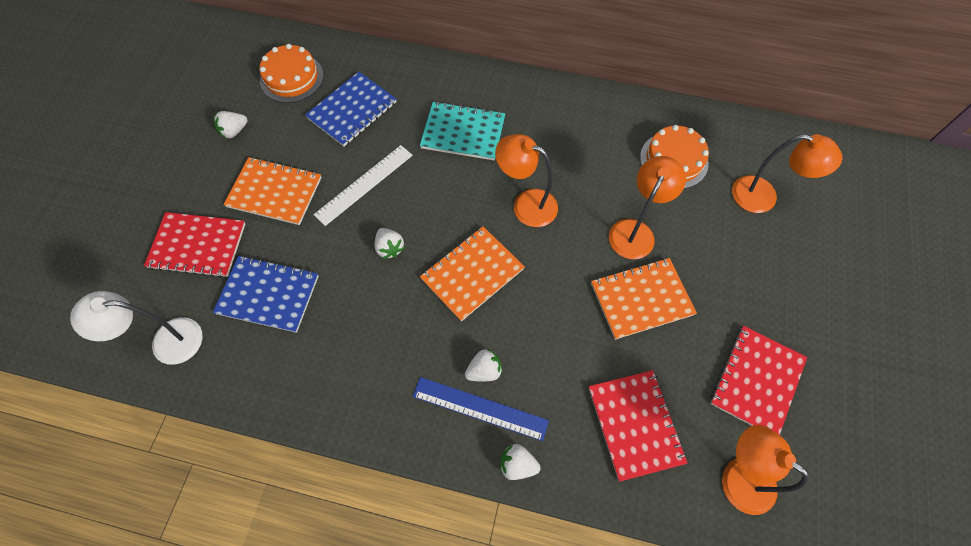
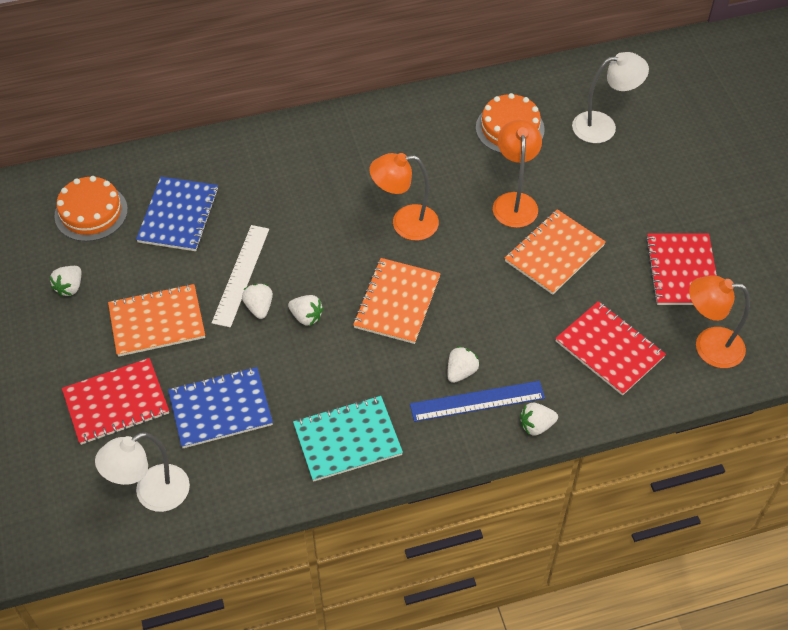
camera: 30 degrees left, 10 degrees down
turquoise notebook [420,101,505,160] -> turquoise notebook moved to [293,396,403,482]
orange lamp [732,134,842,213] -> white lamp [572,52,649,143]
none -> white strawberry [242,284,273,319]

